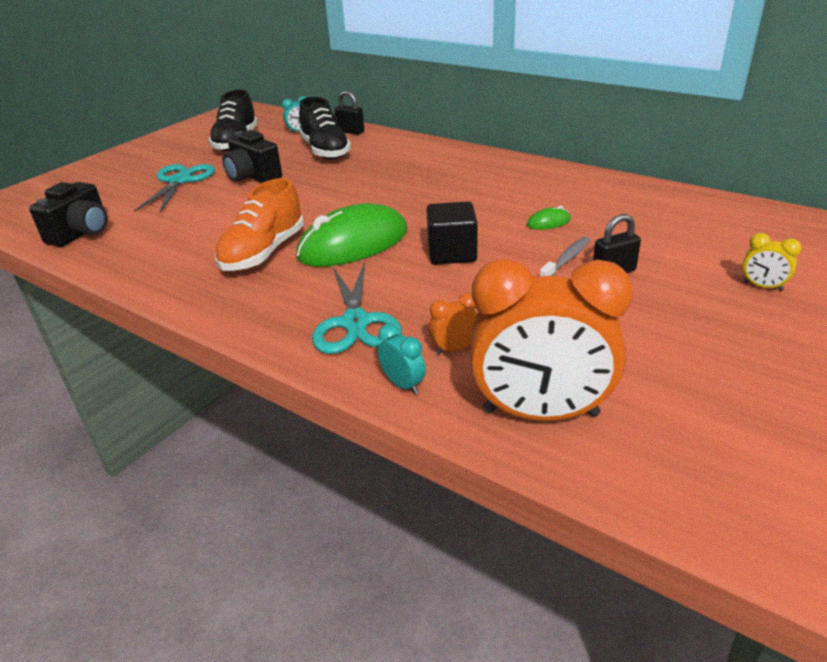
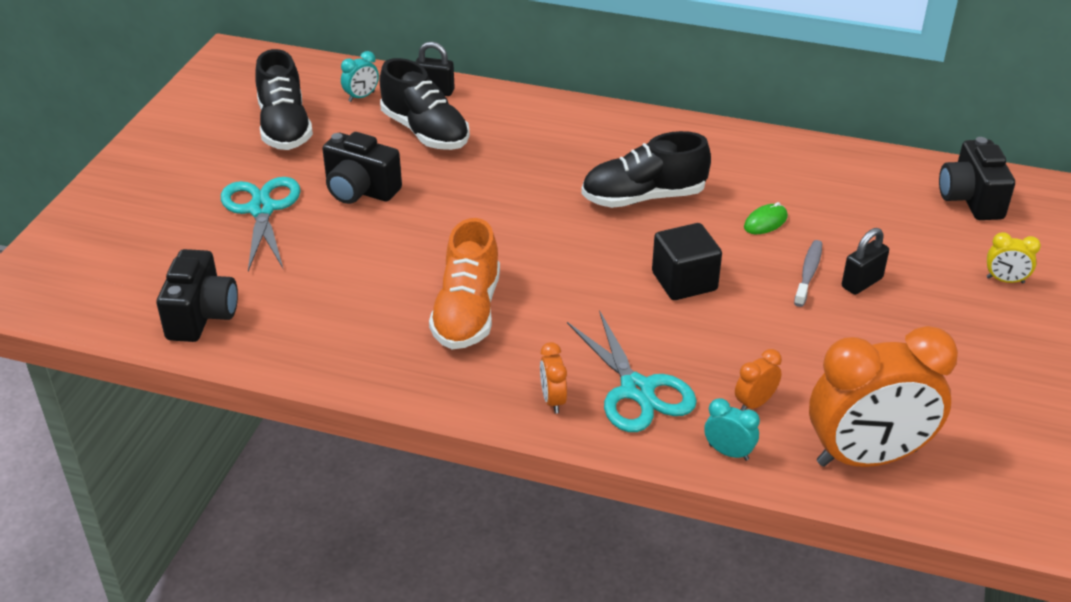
camera: 20 degrees left, 5 degrees up
green mouse [296,203,407,267] -> none
none -> orange clock [540,342,567,414]
none -> black shoe [581,131,711,208]
none -> black camera [939,137,1015,220]

